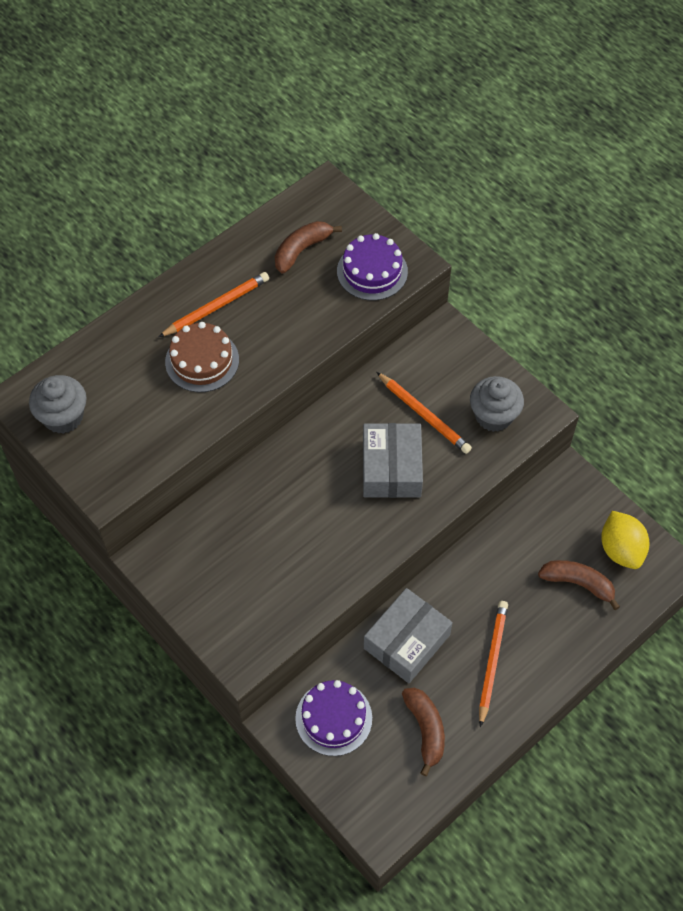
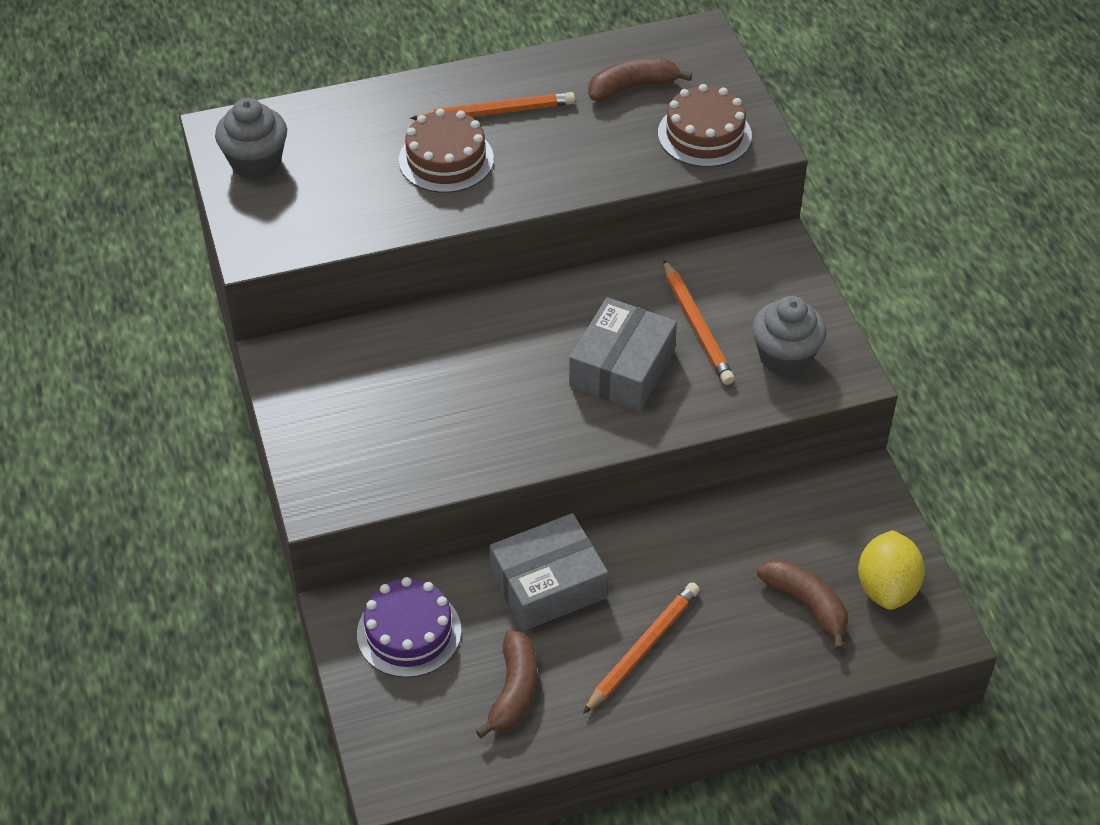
camera: 25 degrees right, 10 degrees down
purple cake [337,233,408,300] -> brown cake [658,84,752,167]

